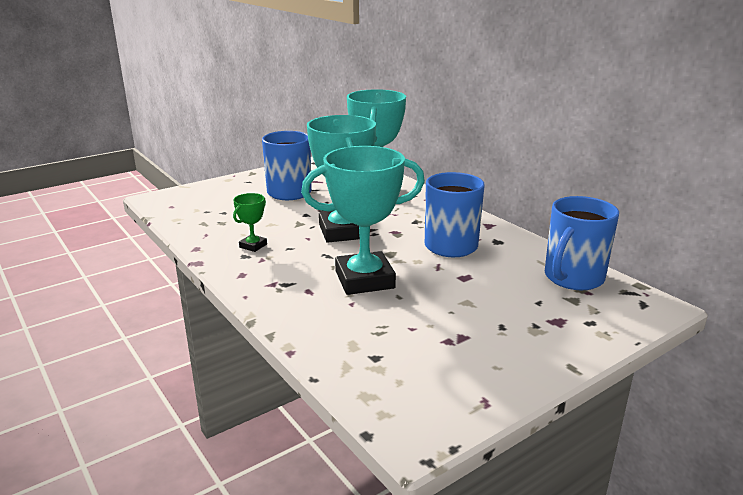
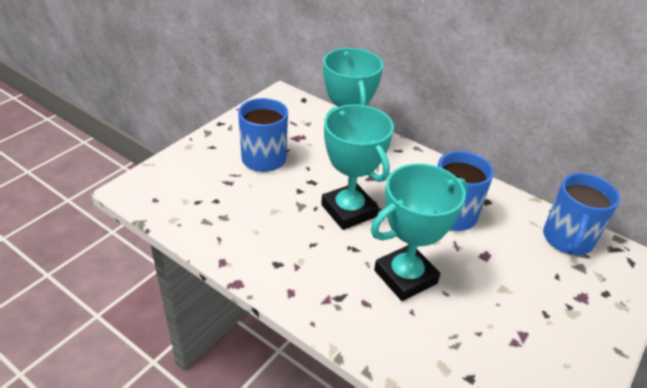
camera: 20 degrees left, 15 degrees up
green trophy [233,193,267,252] -> none

